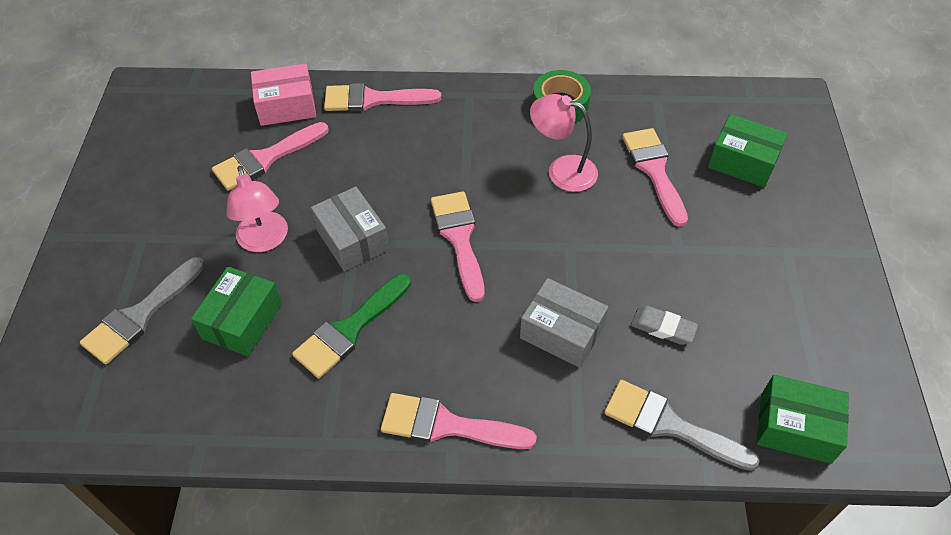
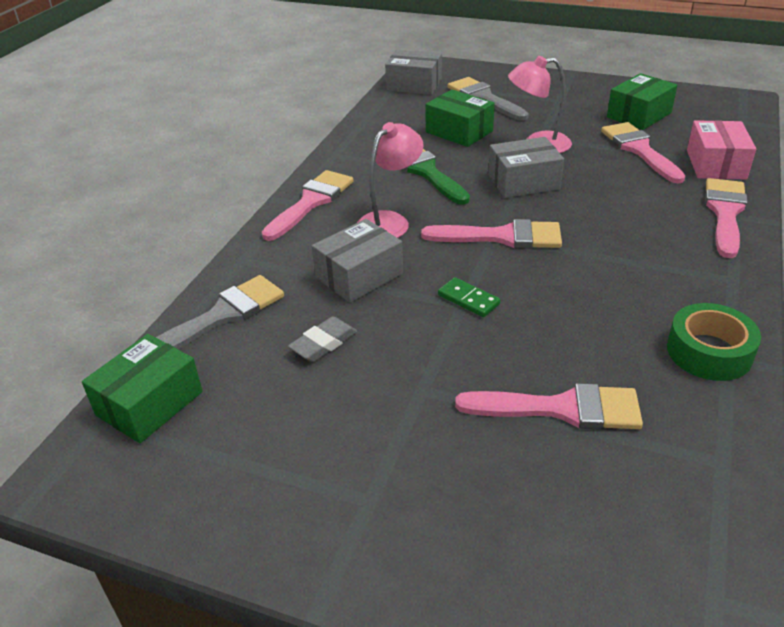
camera: 110 degrees right, 15 degrees down
pink lamp [530,94,598,192] -> pink lamp moved to [357,122,424,238]
green box [708,114,788,188] -> green box moved to [607,73,677,130]
none -> grey box [385,50,442,95]
none -> green domino [438,277,501,317]

